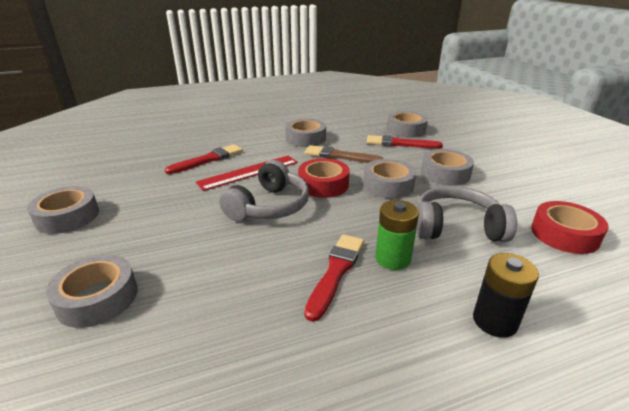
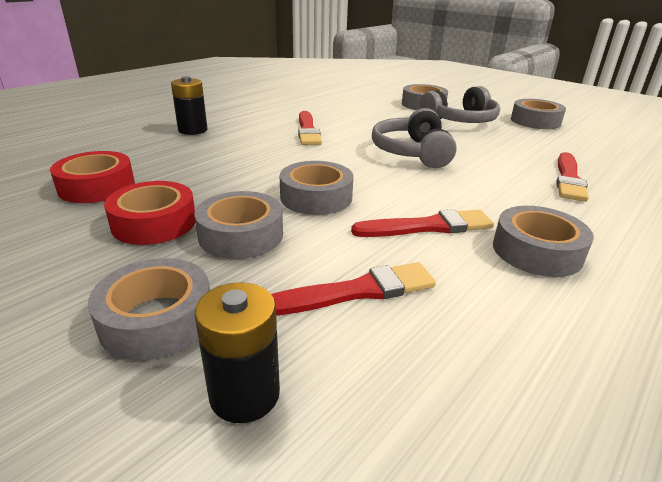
camera: 150 degrees right, 0 degrees up
red ruler [196,156,298,191] -> none
red tape [298,158,349,198] -> red tape moved to [104,181,195,245]
brown brush [305,145,384,163] -> red brush [351,209,494,237]
green battery [375,200,419,270] -> none
grey tape [387,111,428,138] -> grey tape moved to [88,258,210,360]
grey headphones [416,186,517,242] -> grey headphones moved to [420,86,500,123]
none -> black battery [195,282,280,423]

